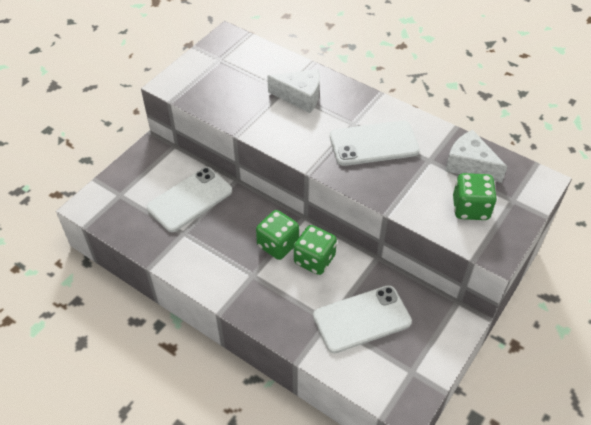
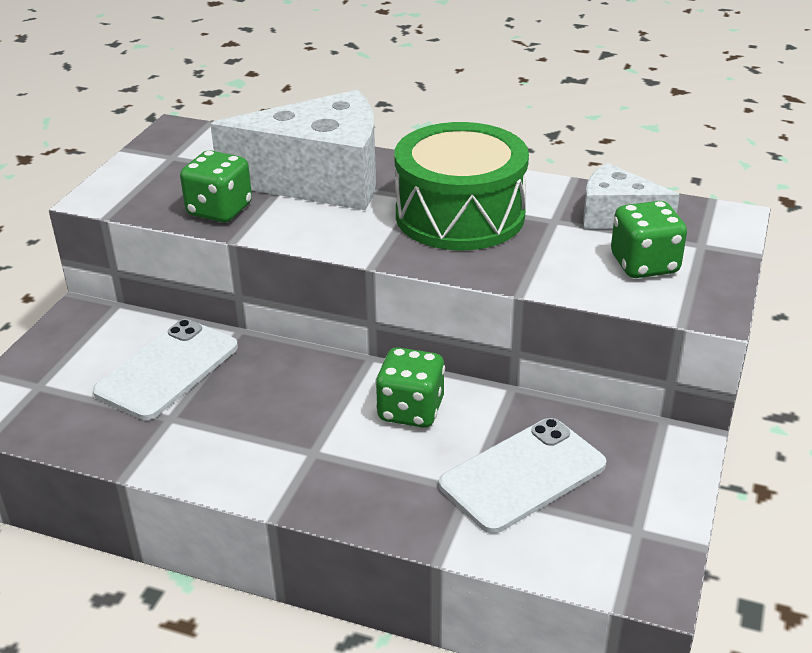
camera: 15 degrees left, 15 degrees down
green dice [256,210,299,260] -> green dice moved to [180,150,252,223]
white cheese [267,69,320,113] -> white cheese [210,90,376,210], size x1.87
white phone [330,121,420,166] -> green drum [394,122,529,250]

